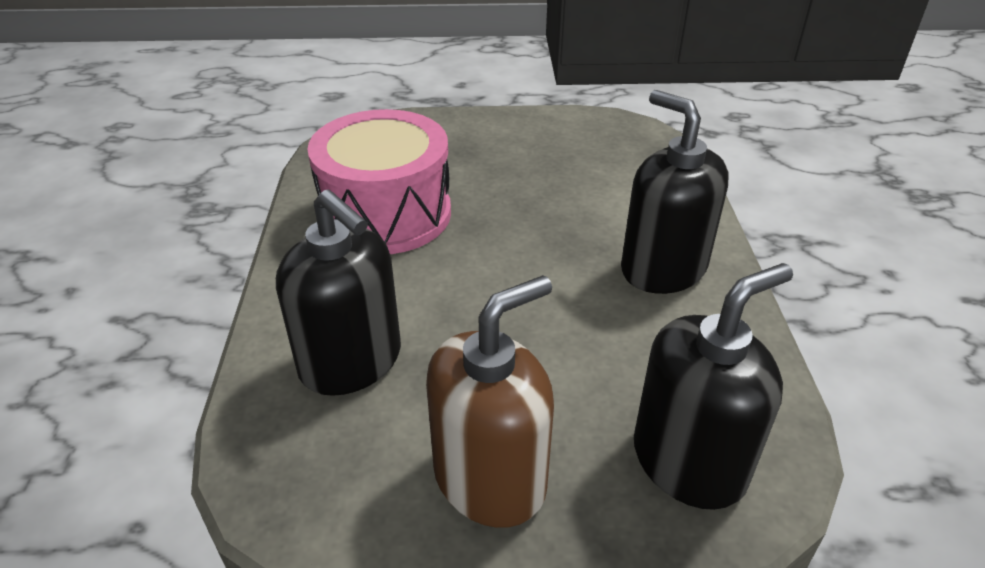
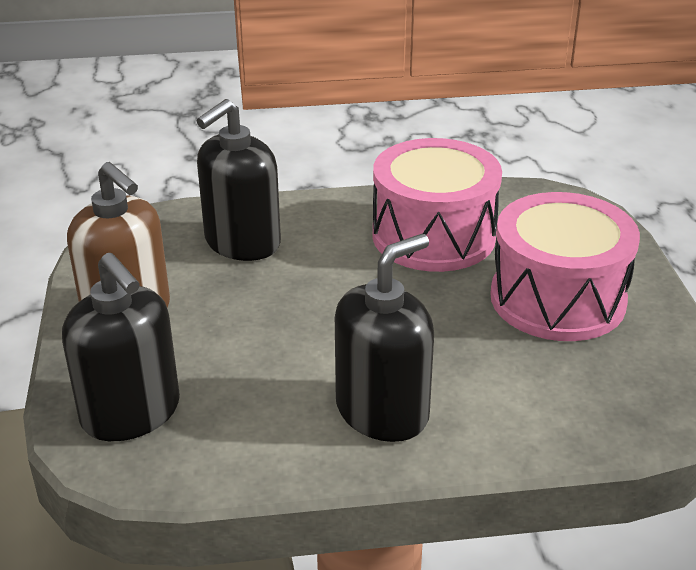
camera: 85 degrees right, 5 degrees down
none -> pink drum [490,192,640,341]

